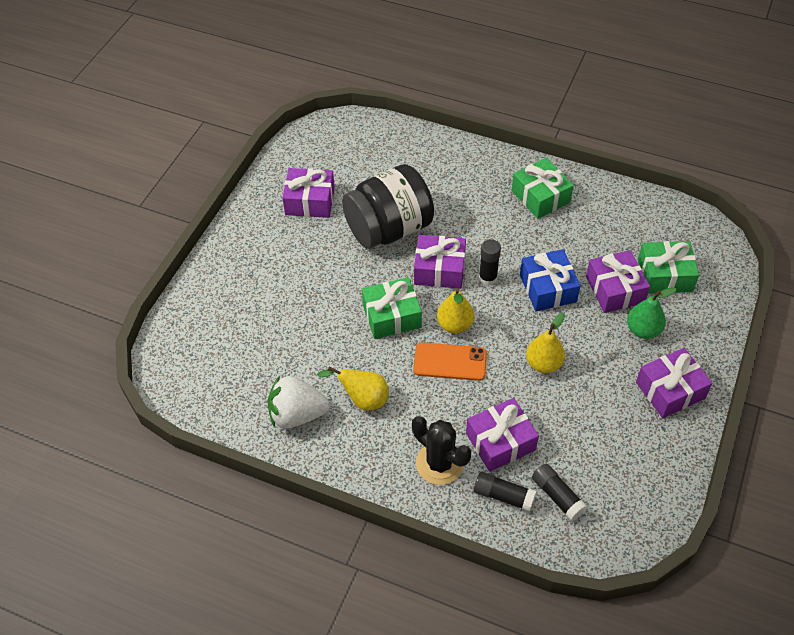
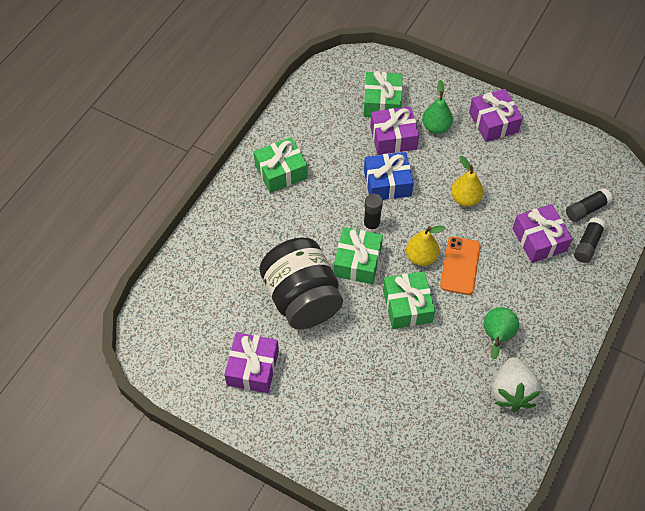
camera: 85 degrees left, 5 degrees up
yellow pear [317,367,389,410] -> green pear [484,307,519,360]
black cactus [412,416,471,485] -> none
purple gift [414,235,466,289] -> green gift [334,227,383,284]

